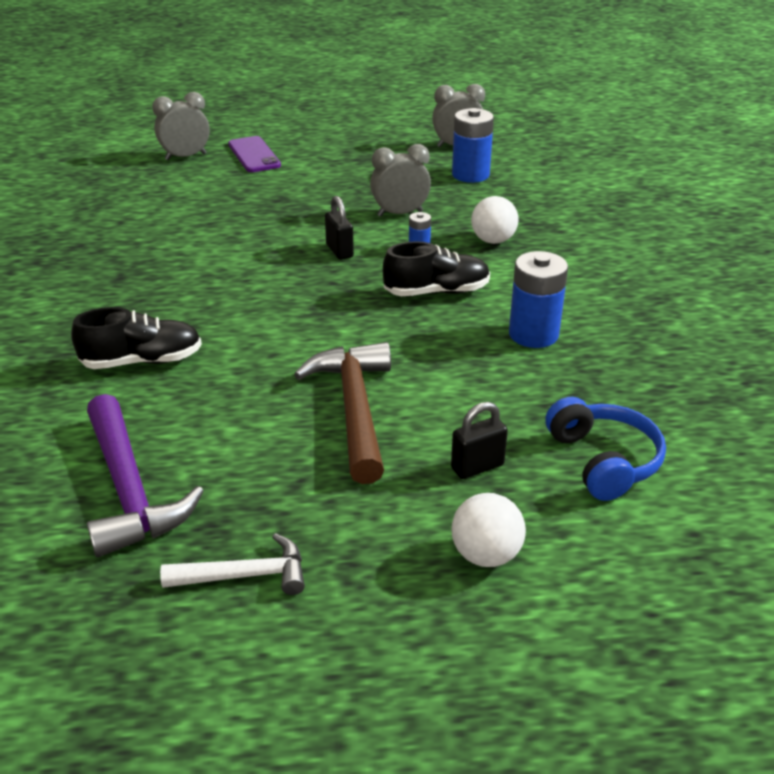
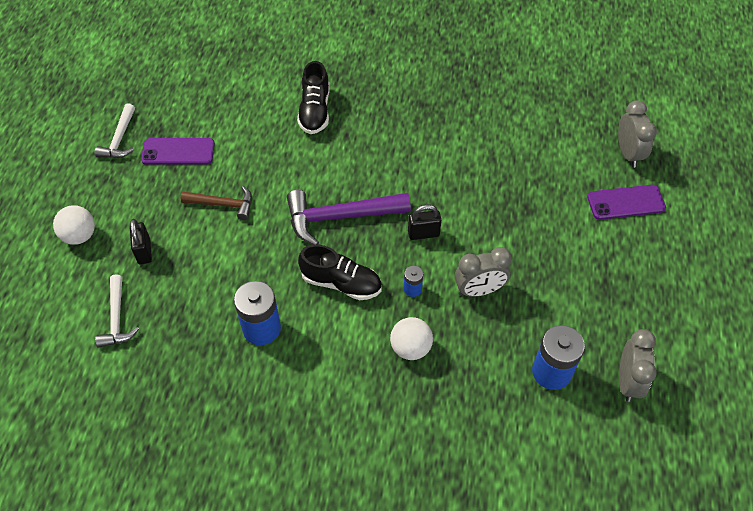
camera: 105 degrees right, 20 degrees up
purple hammer [87,394,204,557] -> purple hammer moved to [287,190,411,245]
brown hammer [294,342,391,484] -> brown hammer [181,186,252,220], size x0.59
grey clock [370,144,431,217] -> grey clock turned 75 degrees clockwise [455,247,512,297]
black shoe [383,241,490,296] -> black shoe turned 75 degrees counterclockwise [298,244,382,300]
blue headphones [545,397,666,501] -> white hammer [95,274,139,348]
none -> purple phone [141,138,215,165]

